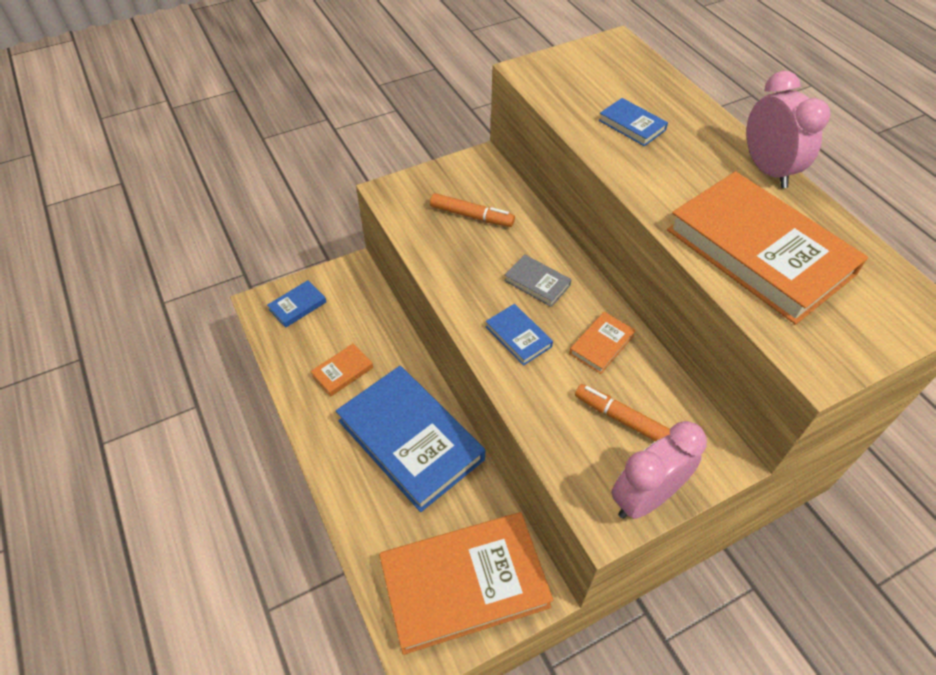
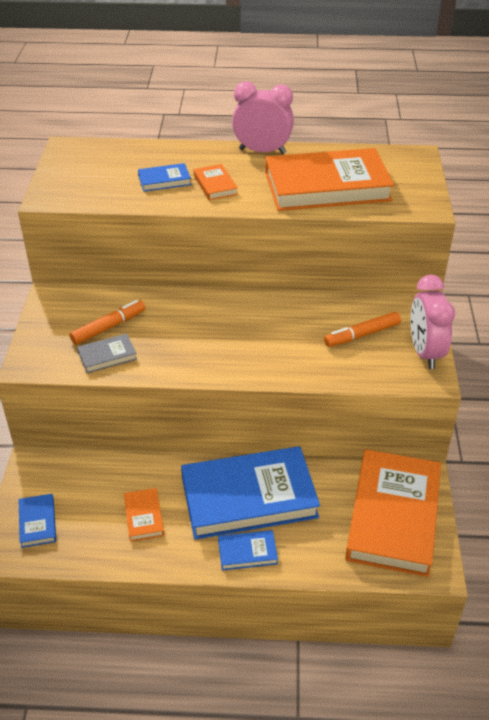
camera: 60 degrees left, 10 degrees down
blue book [486,304,553,366] -> blue book moved to [218,530,278,570]
grey book [504,254,572,307] -> grey book moved to [77,334,137,373]
orange book [569,312,636,374] -> orange book moved to [194,164,238,200]

